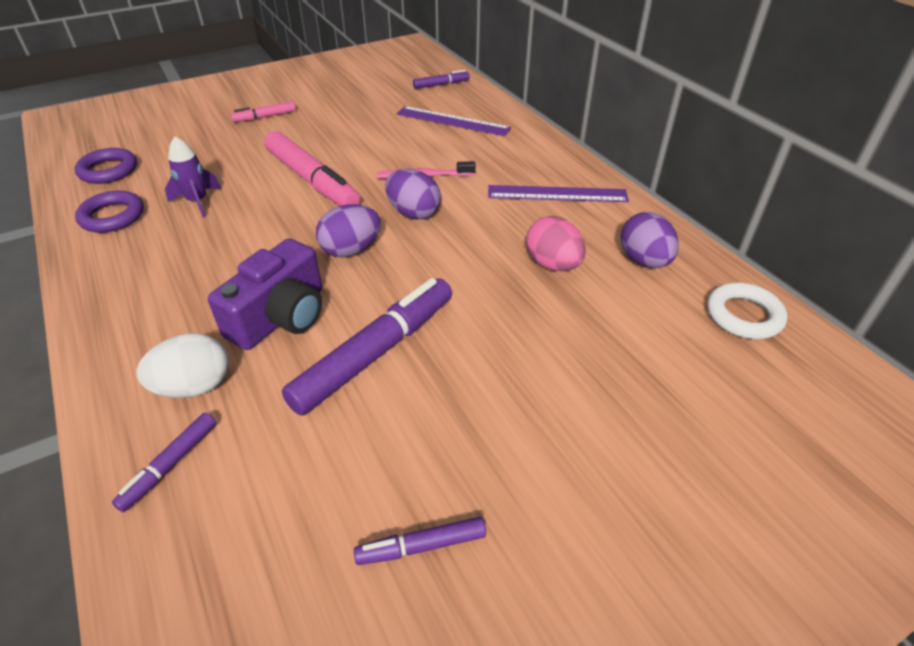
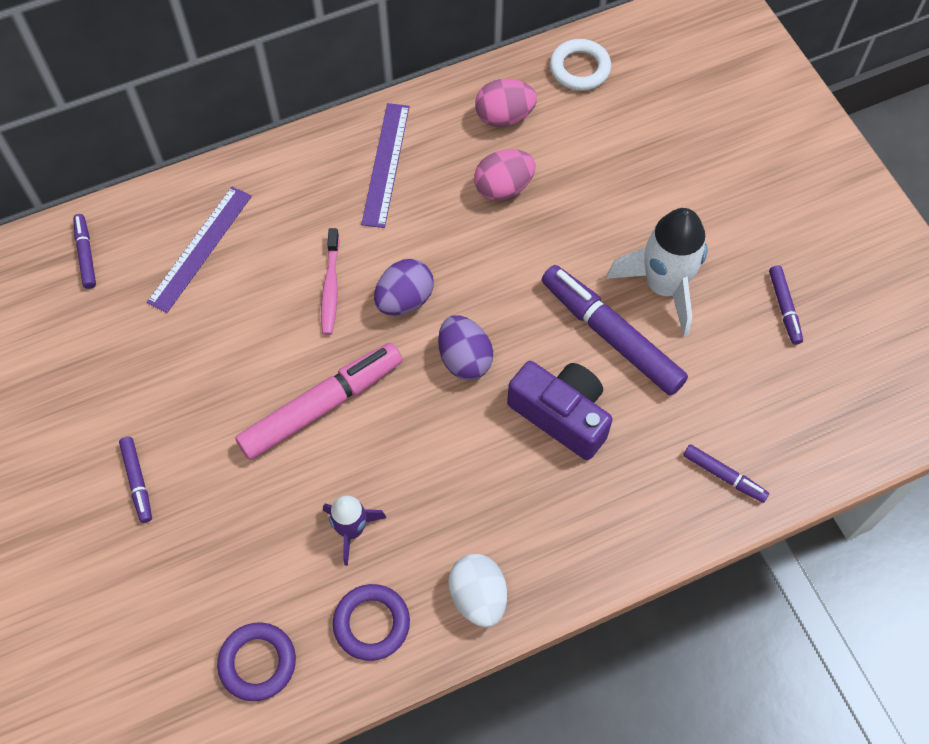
camera: 85 degrees left, 20 degrees up
white egg [136,333,229,398] -> white egg moved to [448,554,507,627]
pink marker [230,101,296,122] -> purple marker [119,437,152,523]
purple egg [621,212,679,268] -> pink egg [475,79,537,127]
none -> white rocket [606,208,708,336]

